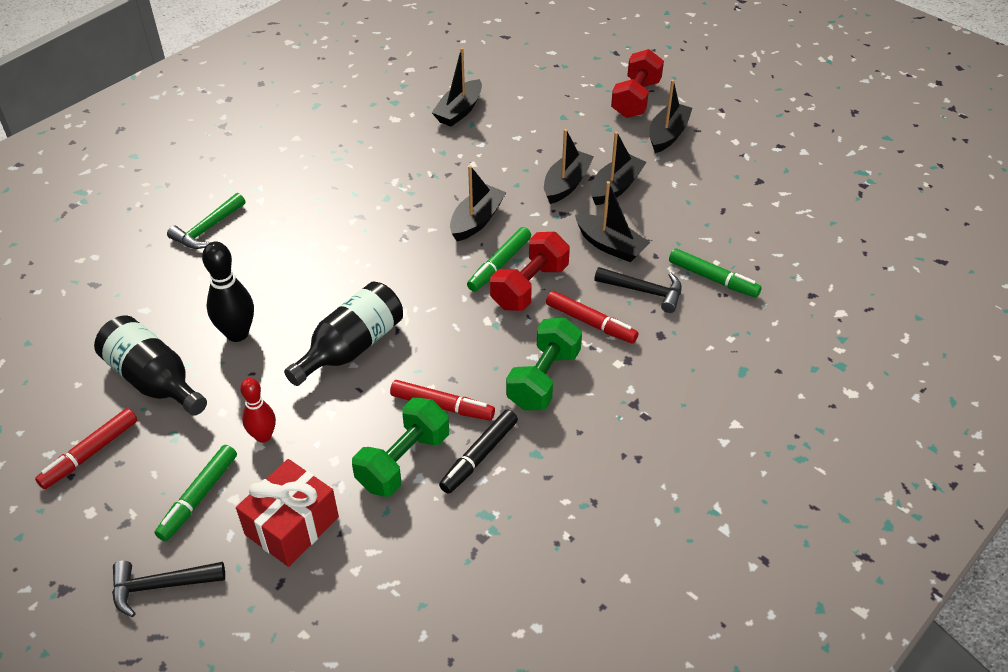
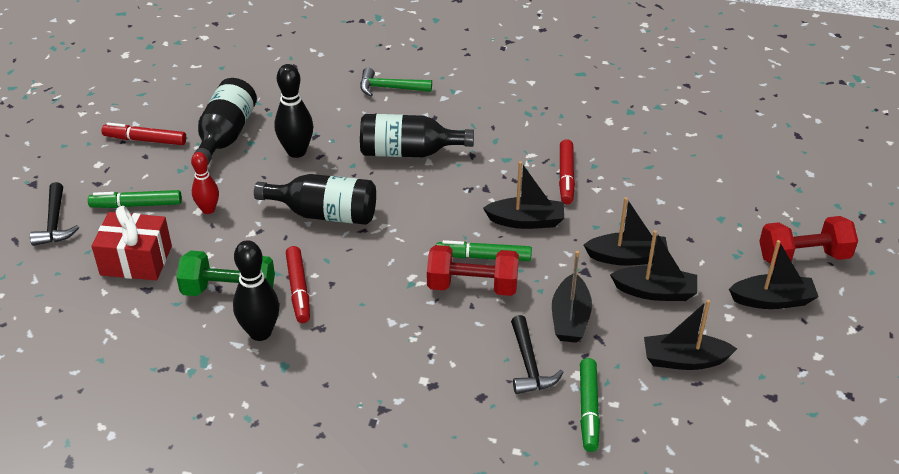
camera: 60 degrees right, 5 degrees down
black hammer [112,561,225,617] -> black hammer turned 150 degrees counterclockwise [30,182,79,246]
black boat [432,48,482,127] -> black boat moved to [644,300,737,370]
black marker [439,409,518,494] -> black bowling pin [233,240,279,341]
green dumbbell [506,317,582,410] -> none
red marker [546,291,638,343] -> red marker moved to [559,139,575,204]
none -> black bottle [360,114,474,157]

